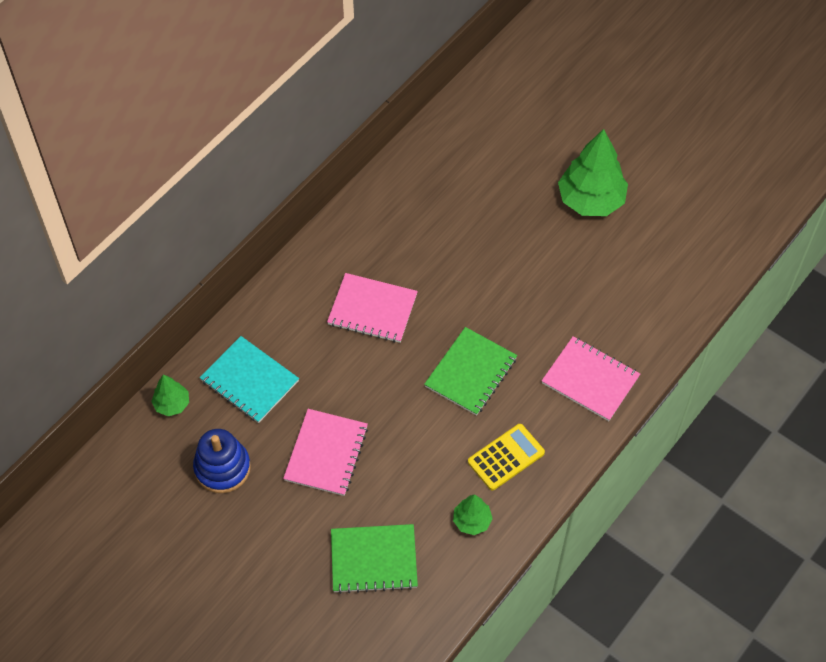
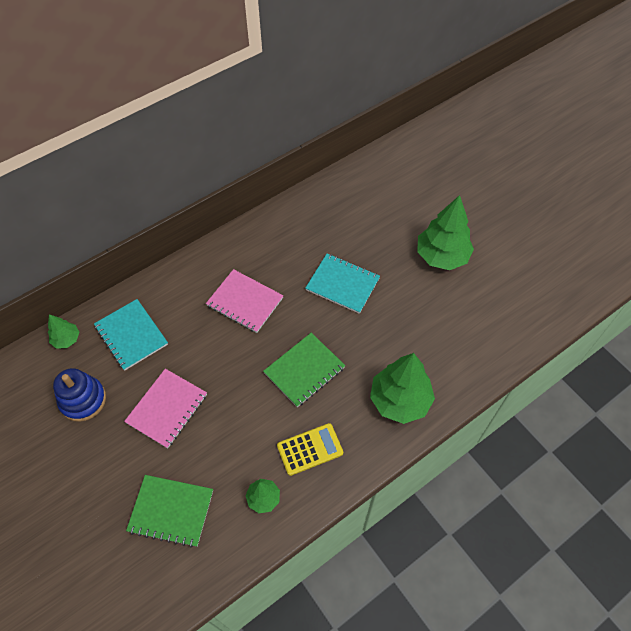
camera: 15 degrees right, 0 degrees up
pink notebook [542,336,640,421] -> green tree [370,353,435,424]
none -> turquoise notebook [306,254,380,314]

